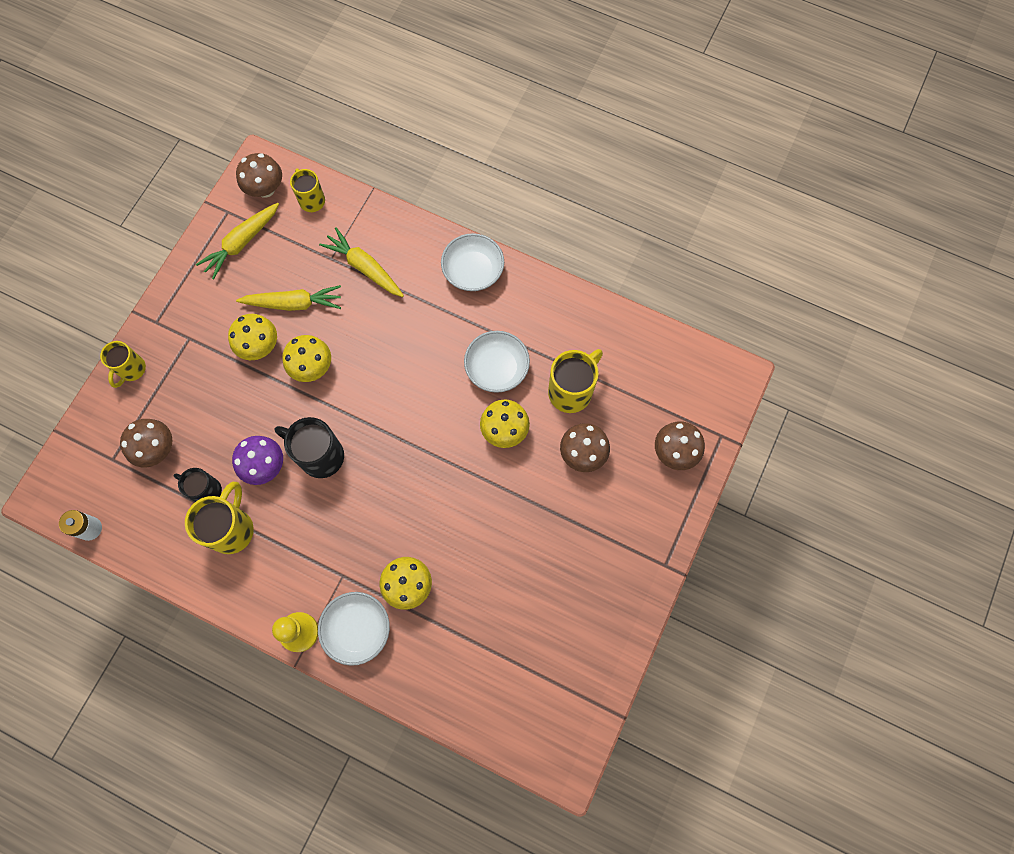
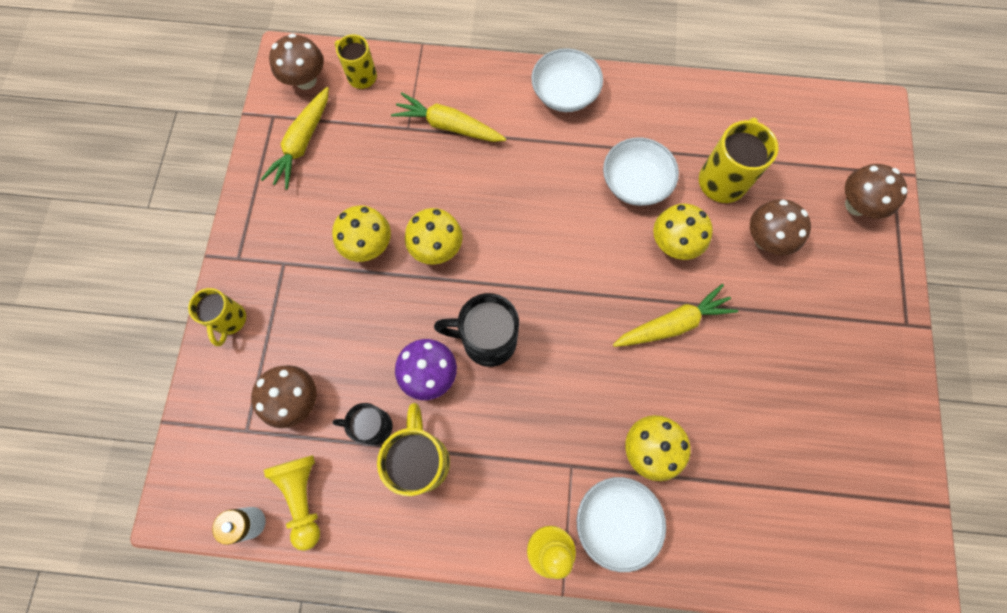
camera: 20 degrees left, 0 degrees up
yellow carrot [236,285,341,311] -> yellow carrot moved to [613,284,738,347]
none -> yellow pawn [264,455,320,551]

